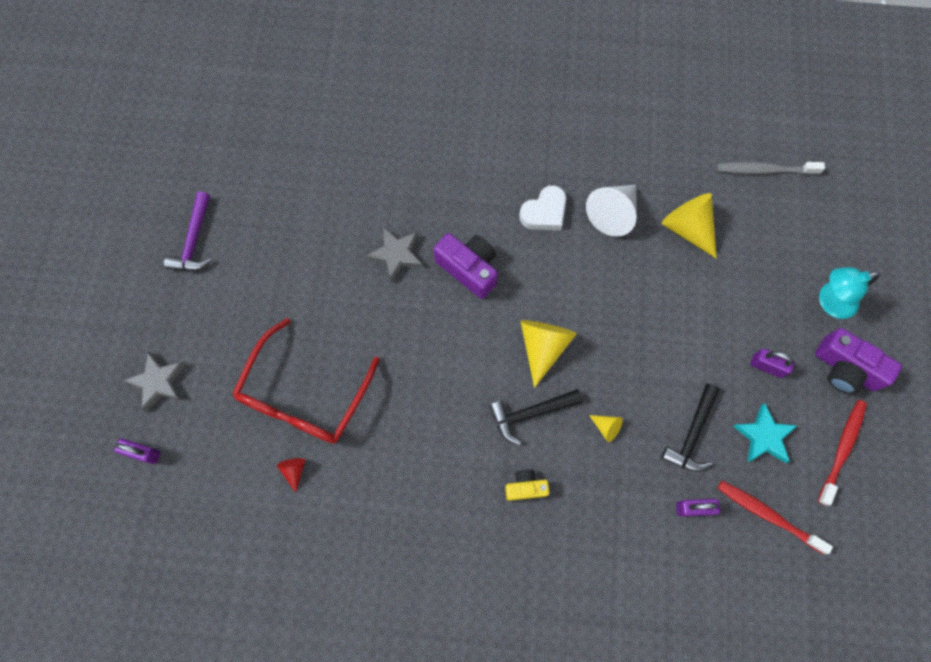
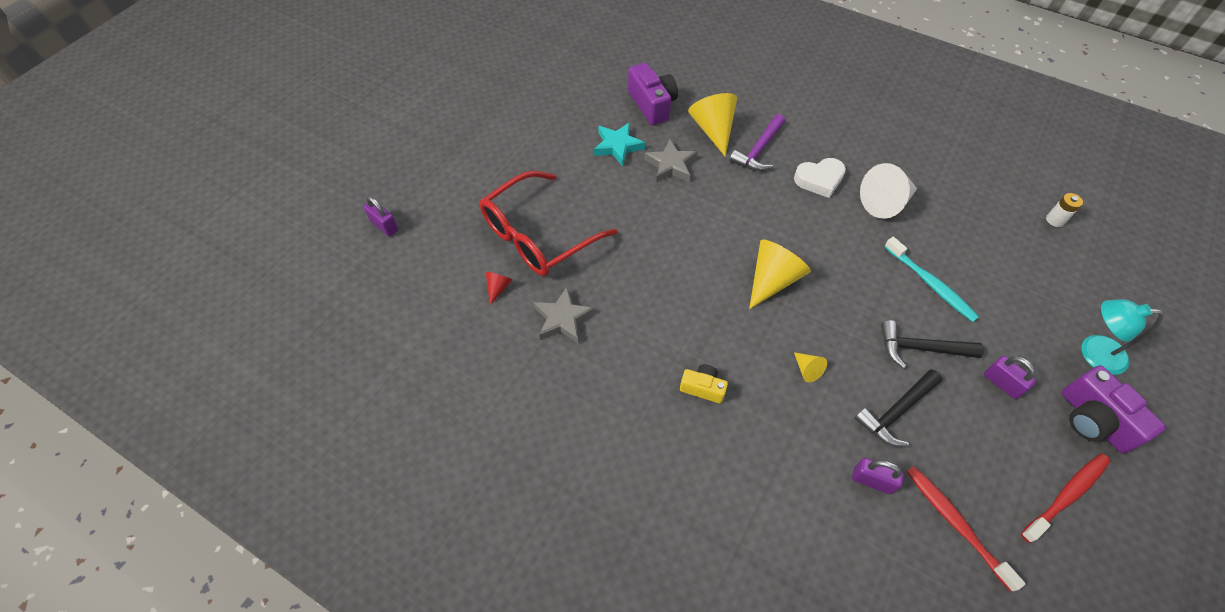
camera: 25 degrees right, 15 degrees down
grey star [124,351,186,412] -> grey star moved to [533,287,595,344]
purple hammer [164,191,212,271] -> purple hammer moved to [729,114,785,171]
purple camera [433,233,498,299] -> purple camera moved to [628,63,678,125]
black hammer [489,389,582,445] -> black hammer moved to [881,320,984,368]
yellow cone [662,193,717,259] -> yellow cone moved to [688,93,737,156]
grey toothbrush [717,162,825,175] -> white battery [1046,193,1083,227]
turquoise star [733,403,798,463] -> turquoise star moved to [594,122,645,166]
none -> turquoise toothbrush [884,237,979,322]

